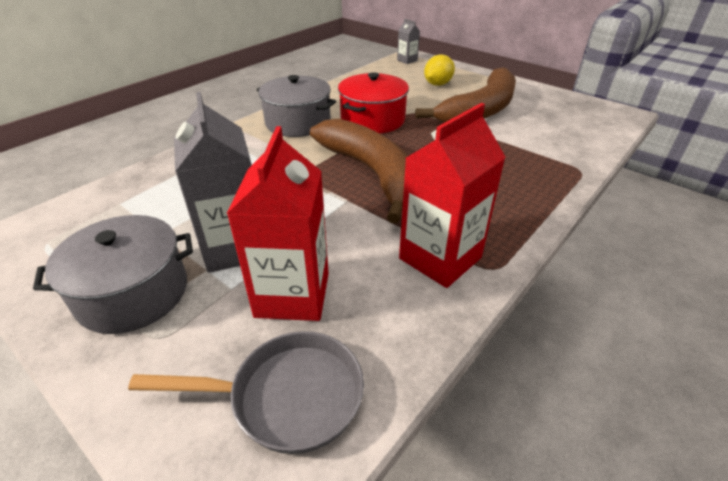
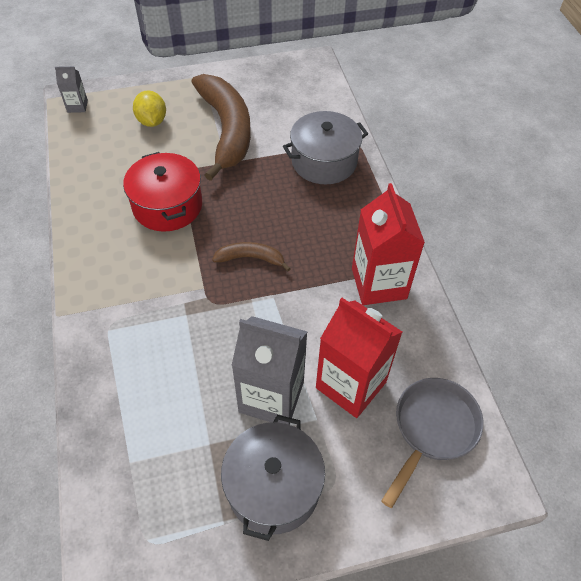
camera: 55 degrees left, 15 degrees up
grey pot [256,75,336,137] -> grey pot moved to [283,111,368,184]
brown banana [310,119,408,224] -> brown banana [212,242,291,271], size x0.46

